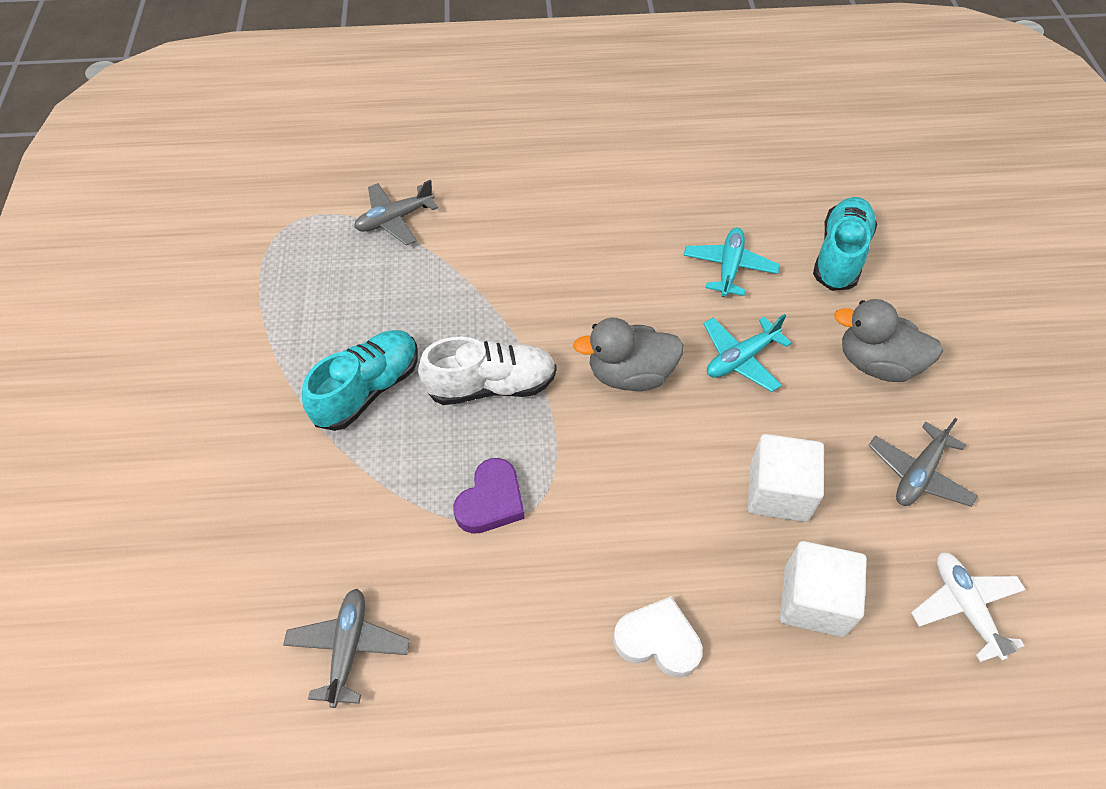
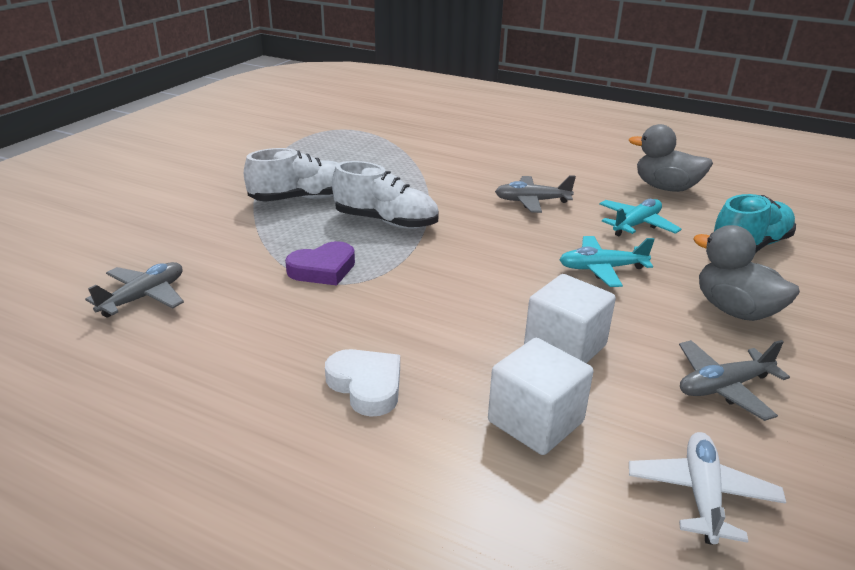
camera: 30 degrees right, 25 degrees down
turquoise shoe [302,330,418,431] -> white shoe [244,148,338,202]
grey plane [354,180,438,245] -> grey plane moved to [495,176,576,213]
grey duck [573,318,684,391] -> grey duck moved to [629,124,713,192]

